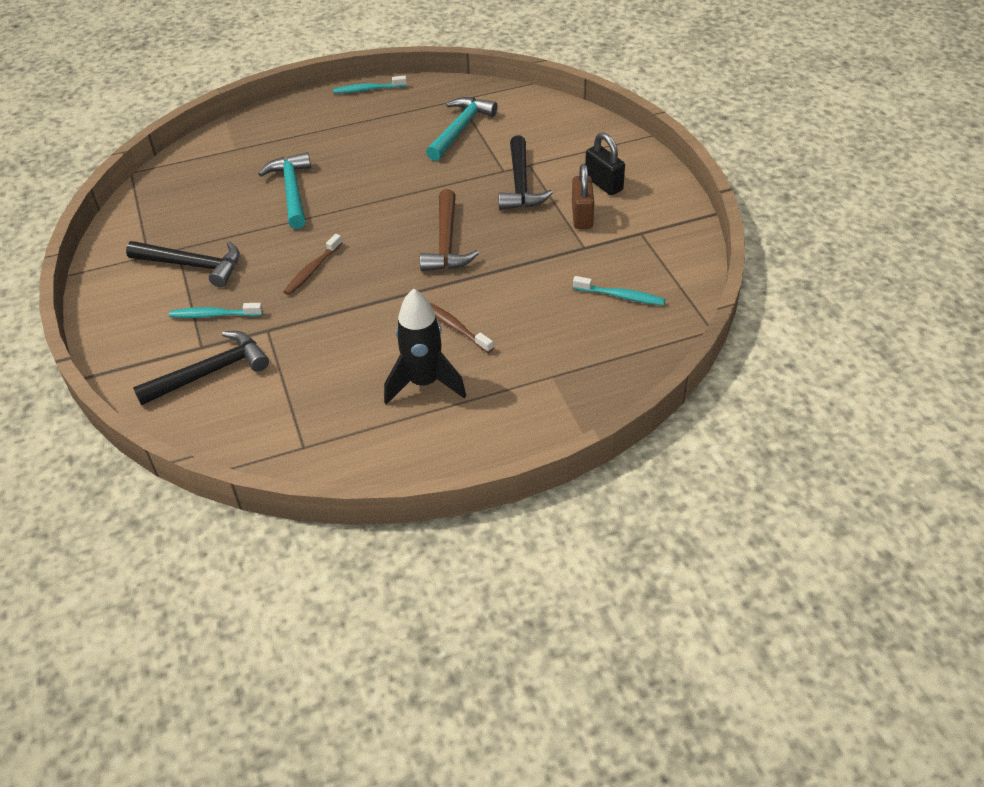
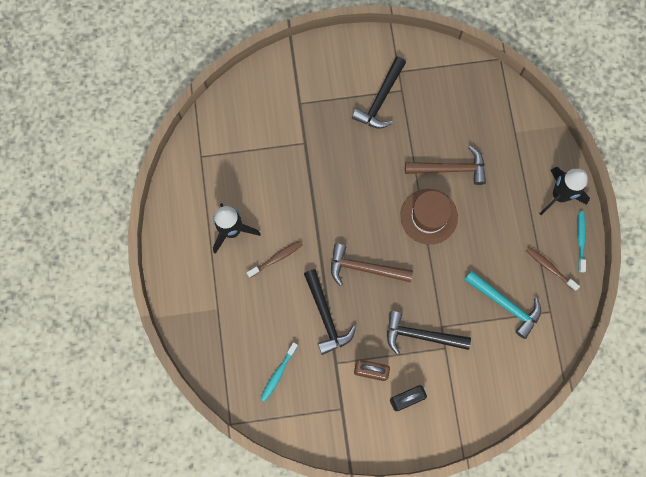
camera: 100 degrees right, 30 degrees up
black hammer [133,331,269,405] -> black hammer moved to [304,269,356,355]
turquoise toothbrush [169,303,263,318] -> none
turquoise hammer [258,152,311,229] -> brown hammer [405,145,486,185]
brown toothbrush [284,234,342,295] -> brown toothbrush moved to [526,247,580,291]
none -> brown hat [400,189,458,245]
none -> black rocket [539,167,590,215]

